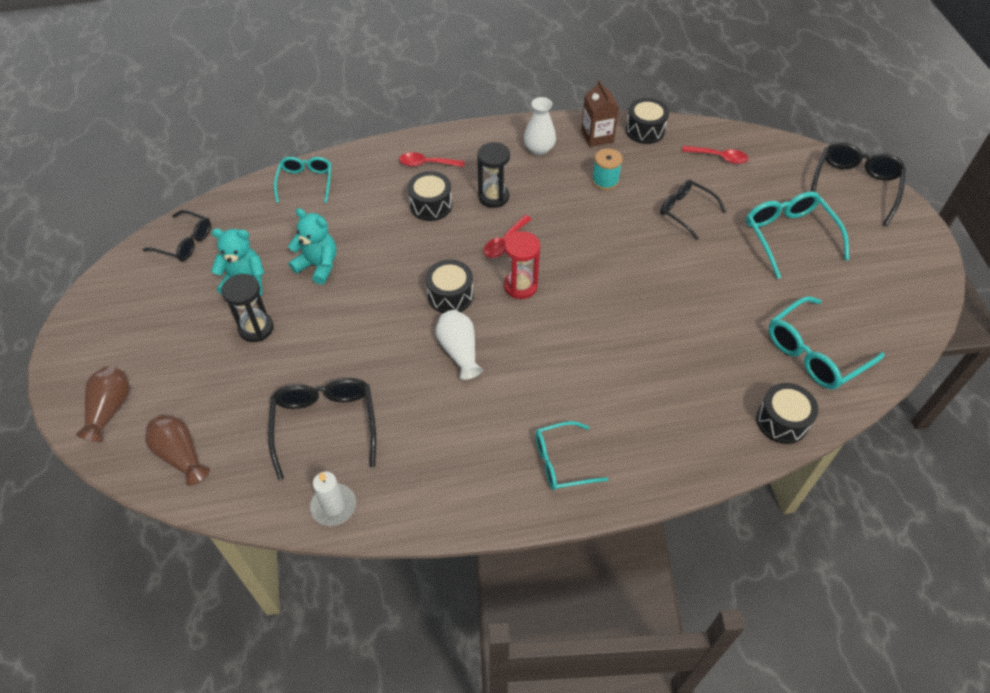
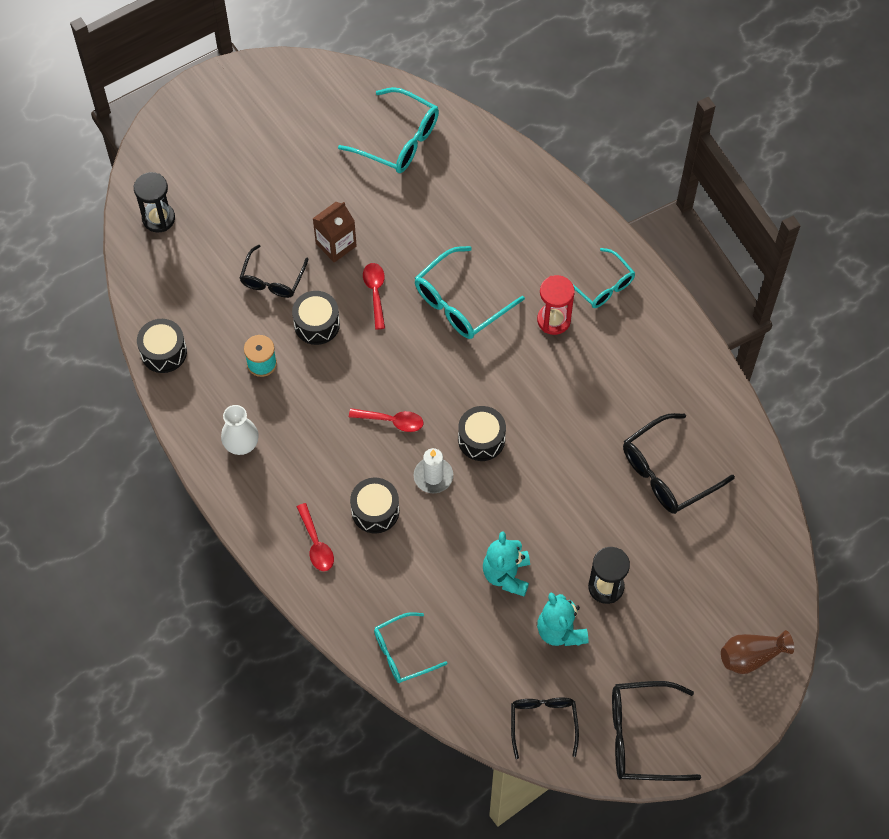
camera: 115 degrees left, 10 degrees up
brown vase [145,415,210,486] -> none
white candle [310,472,356,526] -> white candle moved to [413,448,453,493]
white vase [436,310,483,380] -> none
black hourglass [477,142,510,208] -> black hourglass moved to [134,172,175,233]
red hourglass [504,231,540,299] -> red hourglass moved to [537,275,575,335]
brown carton [581,80,619,147] -> brown carton moved to [312,202,357,263]
red spoon [682,146,749,164] -> red spoon moved to [363,263,385,330]
turquoise glasses [746,191,849,279] -> turquoise glasses moved to [415,246,525,339]
black drum [756,383,818,444] -> black drum moved to [292,291,340,345]
black glasses [811,142,906,226] -> black glasses moved to [612,681,701,781]

